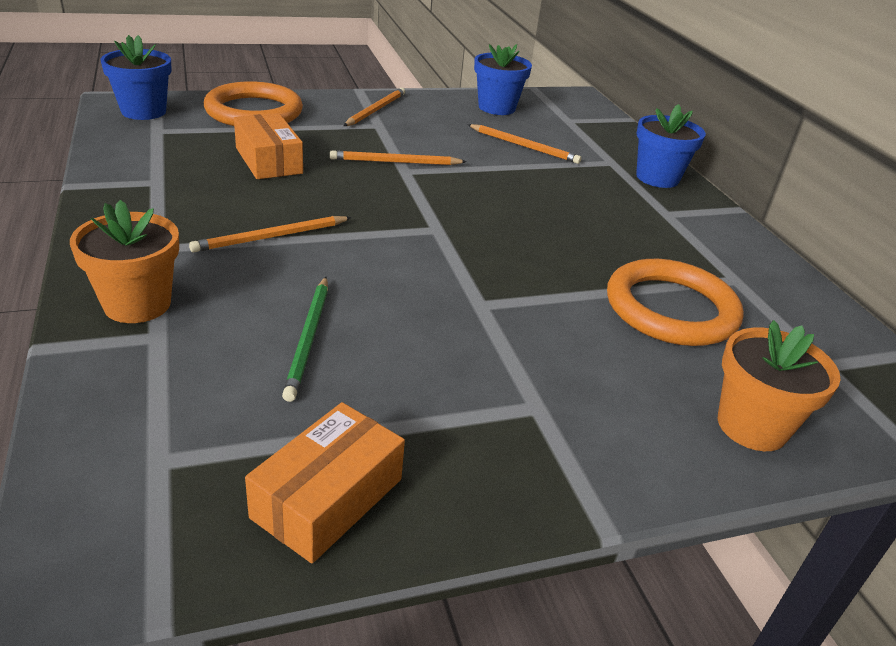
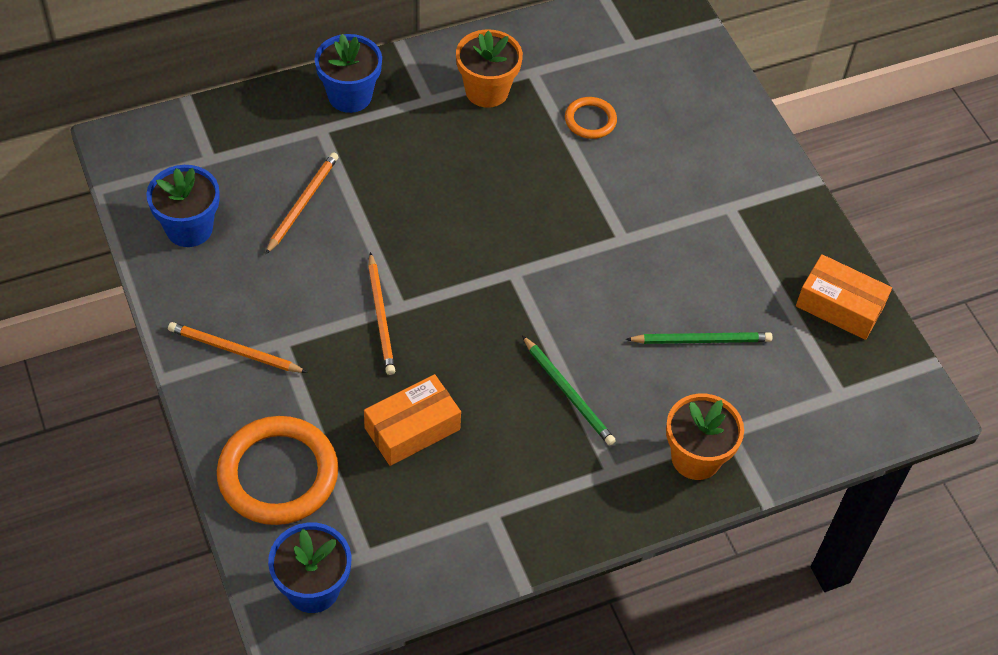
camera: 95 degrees left, 20 degrees up
orange pencil [189,216,352,253] -> green pencil [522,335,616,446]
orange ring [607,259,744,346] -> orange ring [565,97,617,139], size x0.51
orange flower pot [718,320,841,451] -> orange flower pot moved to [456,29,523,108]

